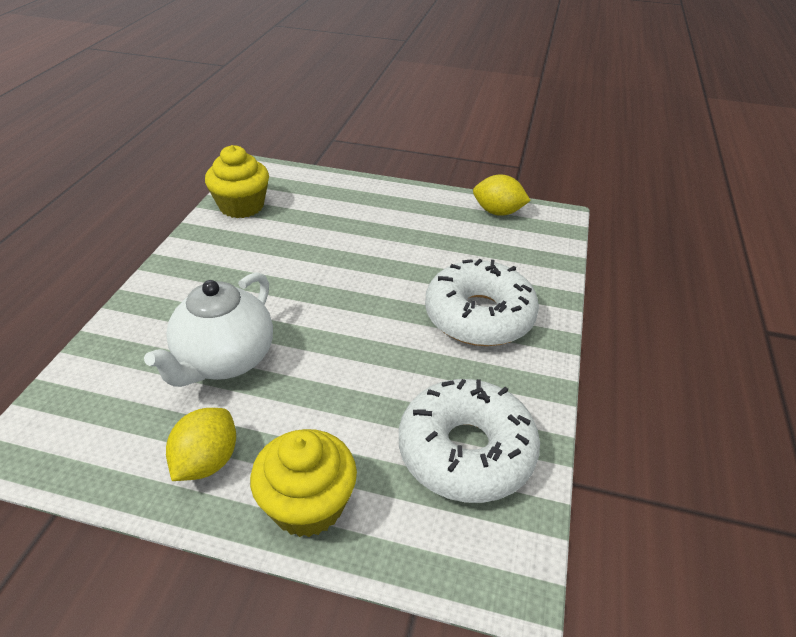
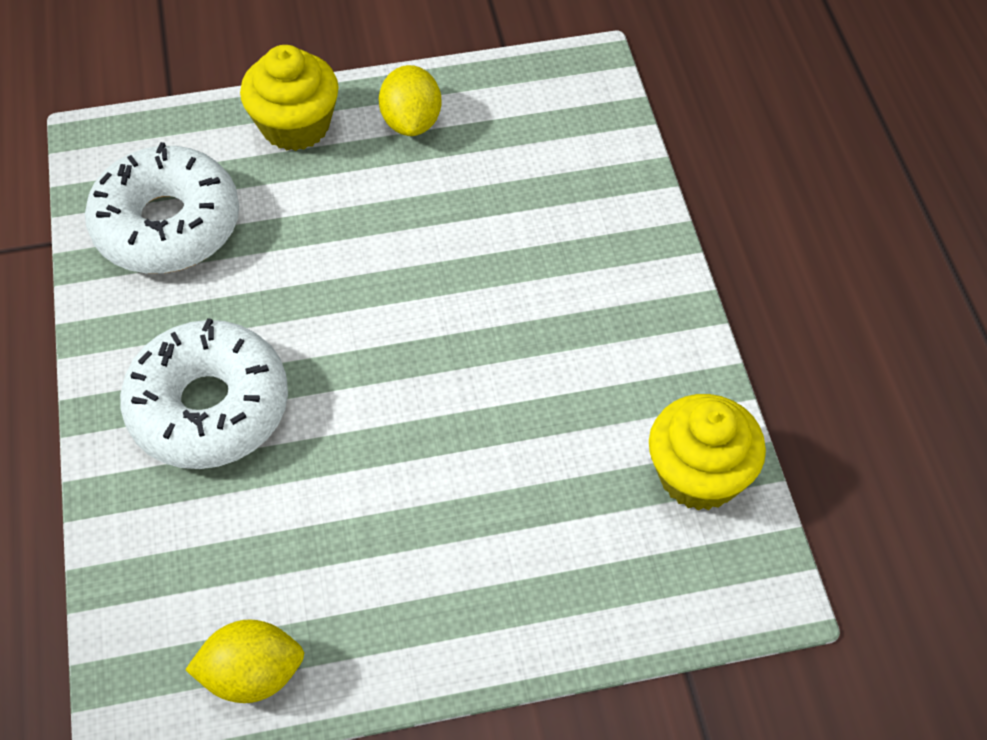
camera: 155 degrees right, 15 degrees up
white teapot [144,272,273,387] -> none

